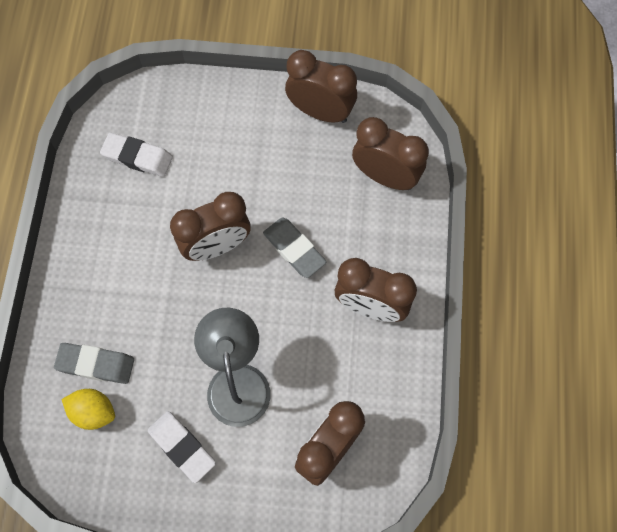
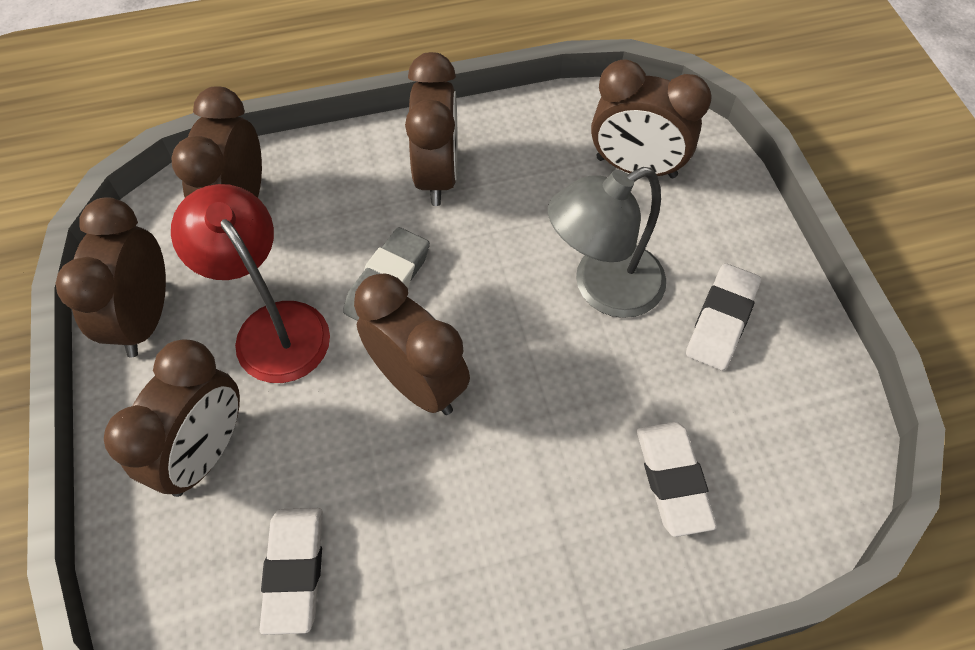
camera: 110 degrees left, 10 degrees down
grey eraser [54,343,134,384] -> white eraser [637,422,717,537]
yellow lemon [62,389,115,430] -> none
none -> brown clock [104,339,240,497]
none -> red lamp [171,184,330,383]

